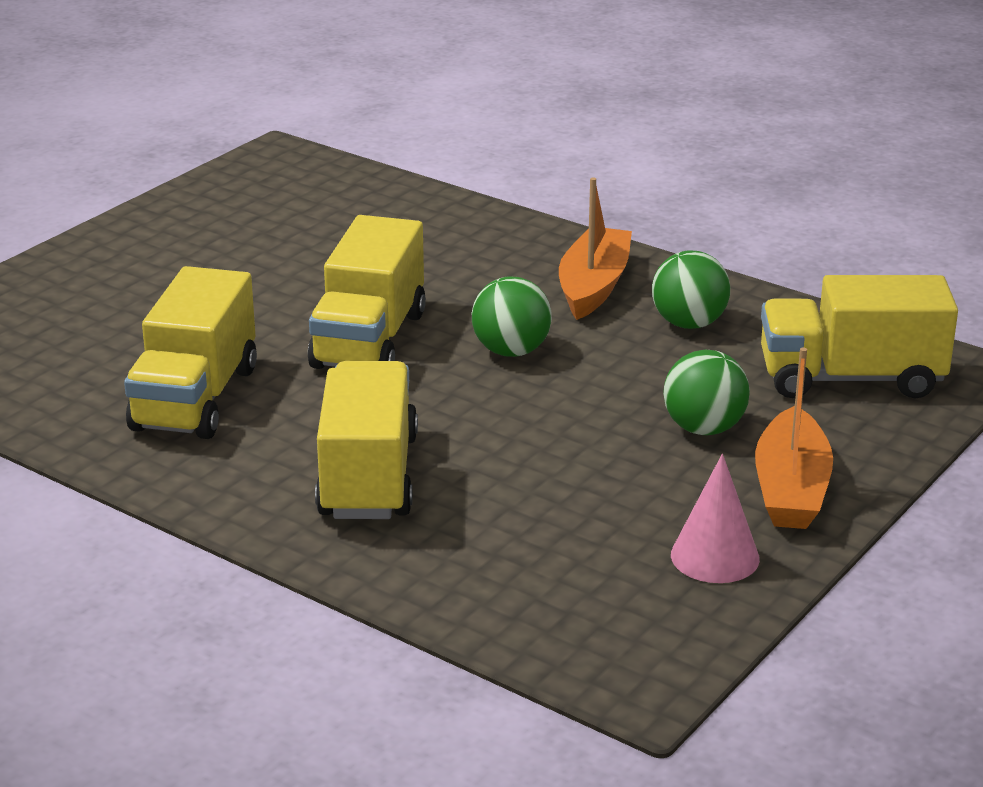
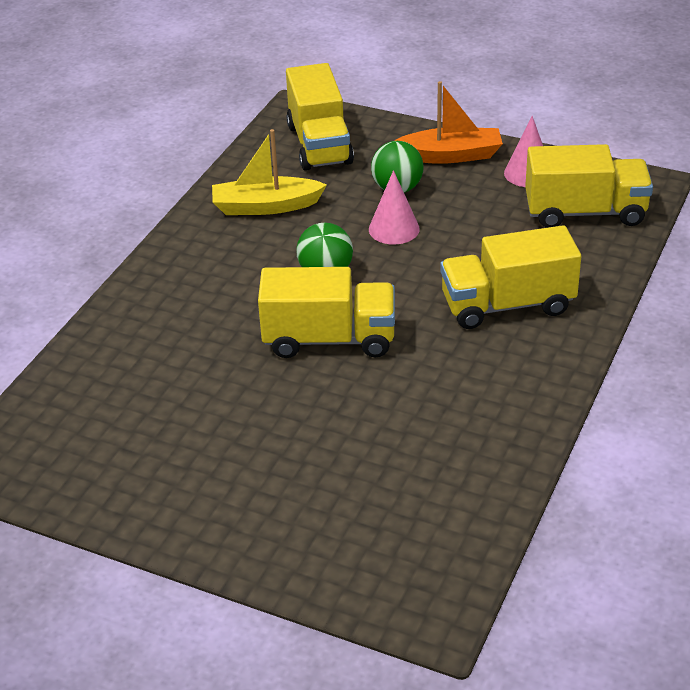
camera: 100 degrees left, 10 degrees up
yellow truck [124,266,257,439] -> yellow truck moved to [525,144,653,228]
orange boat [559,178,632,320] -> none
green ball [652,251,730,329] -> yellow boat [212,129,327,215]
none -> pink cone [369,170,420,245]

